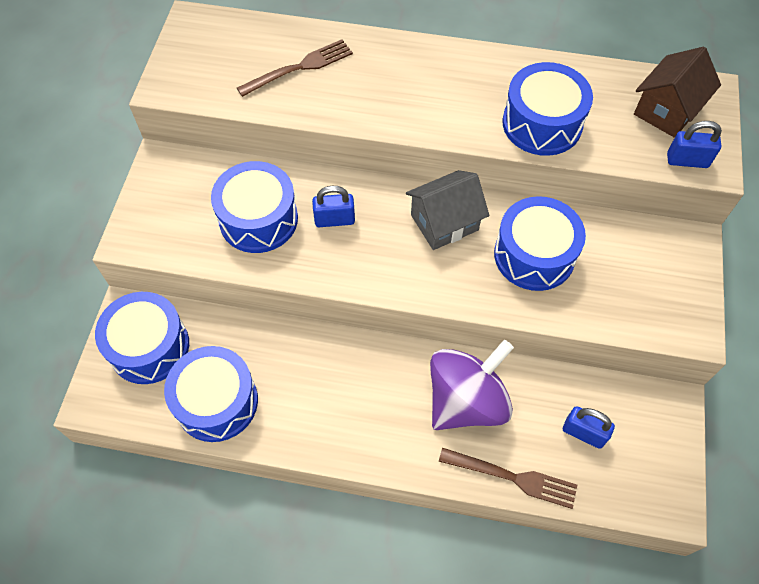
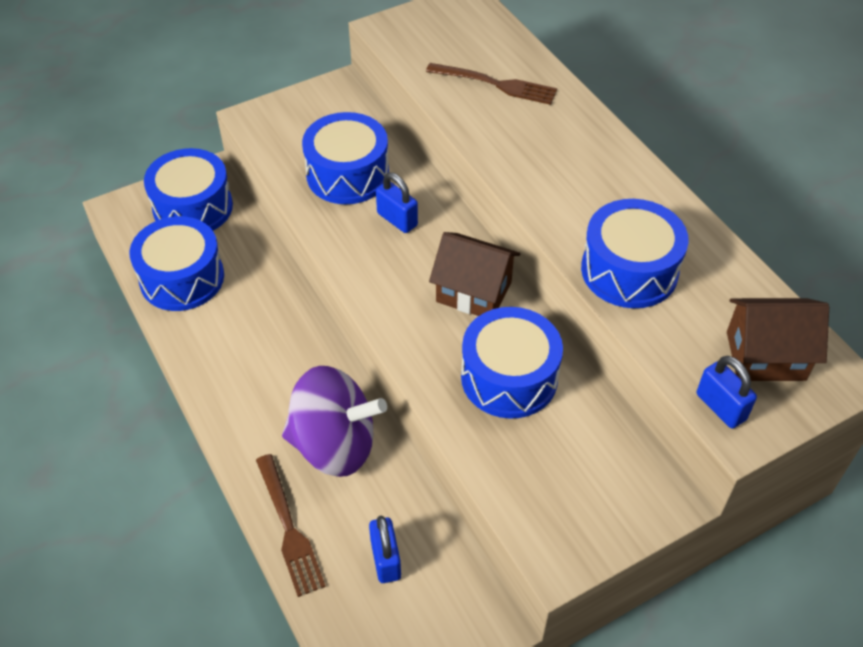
camera: 50 degrees right, 10 degrees down
grey house [406,170,489,250] -> brown house [429,232,520,316]

